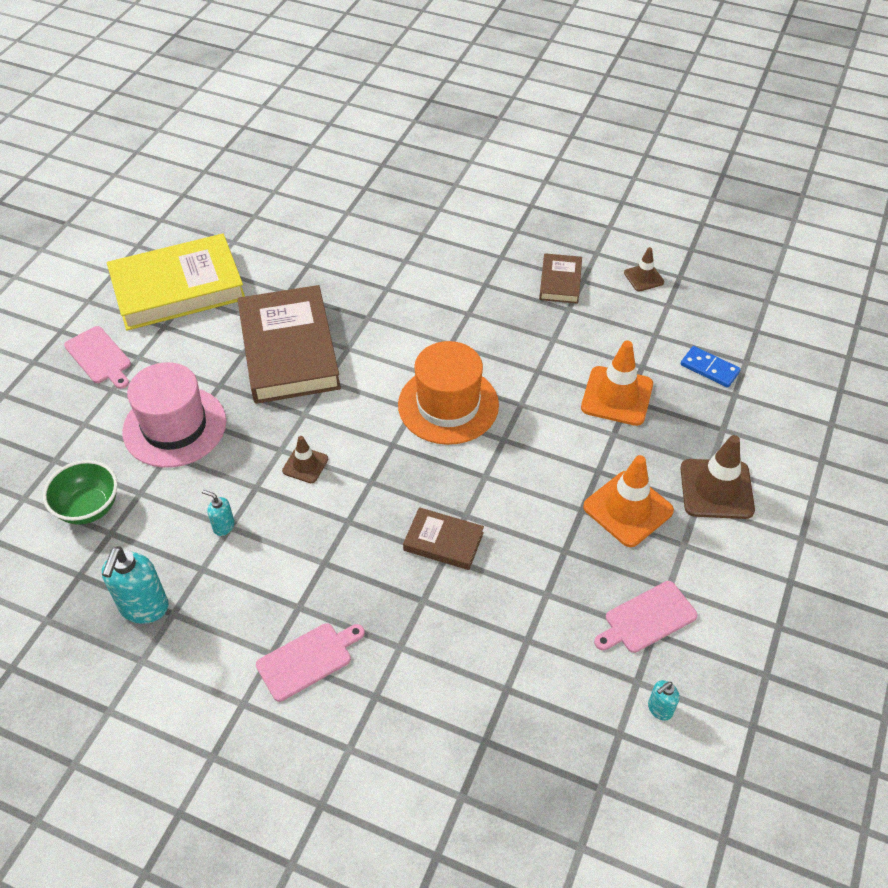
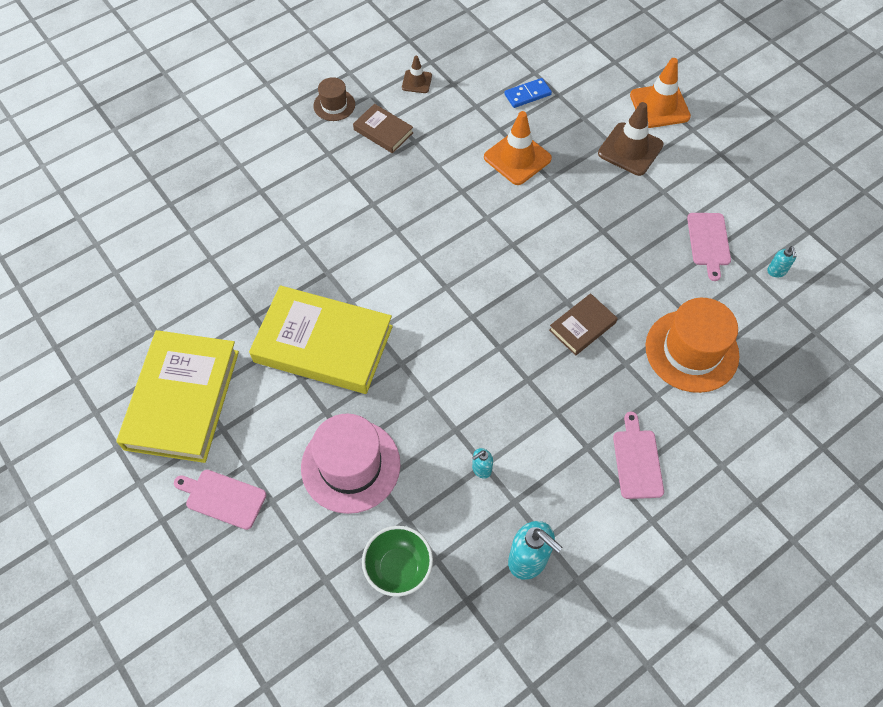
camera: 60 degrees left, 10 degrees up
pink cutting board [64,326,131,389] -> pink cutting board turned 150 degrees counterclockwise [174,470,267,530]
brown book [238,285,341,404] -> yellow book [249,285,393,394]
brown traffic cone [282,436,328,483] -> none
orange hat [398,341,499,445] -> orange hat moved to [646,298,740,393]
orange traffic cone [583,455,674,547] -> orange traffic cone moved to [630,58,691,128]
none -> brown hat [313,77,355,121]

